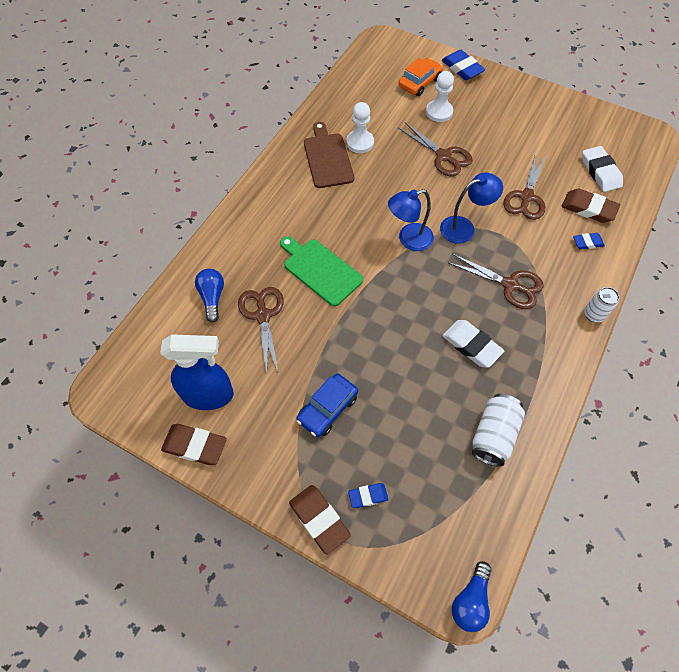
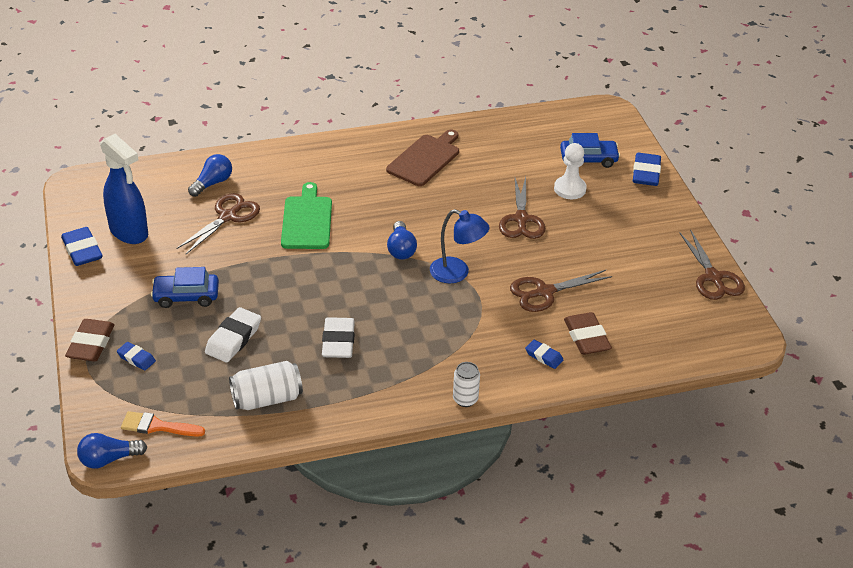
camera: 45 degrees right, 20 degrees down
brown eraser [161,424,227,465] -> blue eraser [61,227,103,266]
white pawn [346,102,374,153] -> none
blue lamp [388,189,434,251] -> blue light bulb [387,221,417,260]
orange car [398,58,443,96] -> blue car [560,133,620,168]
brown scissors [449,254,543,309] -> brown scissors moved to [679,229,745,300]
white eraser [582,146,623,192] -> white eraser moved to [205,307,261,362]
none -> orange brush [121,411,205,437]

